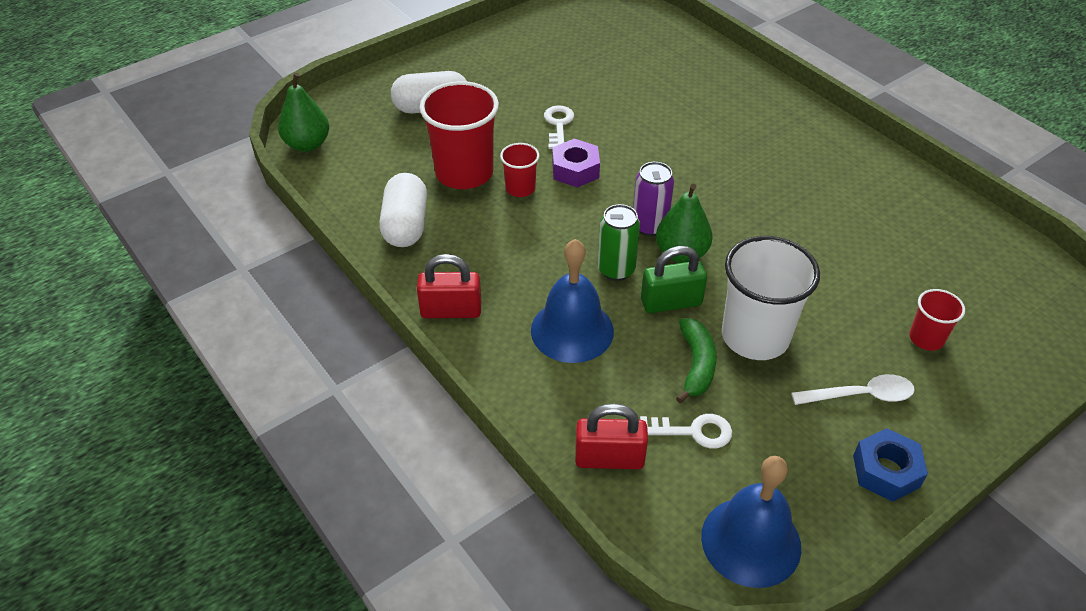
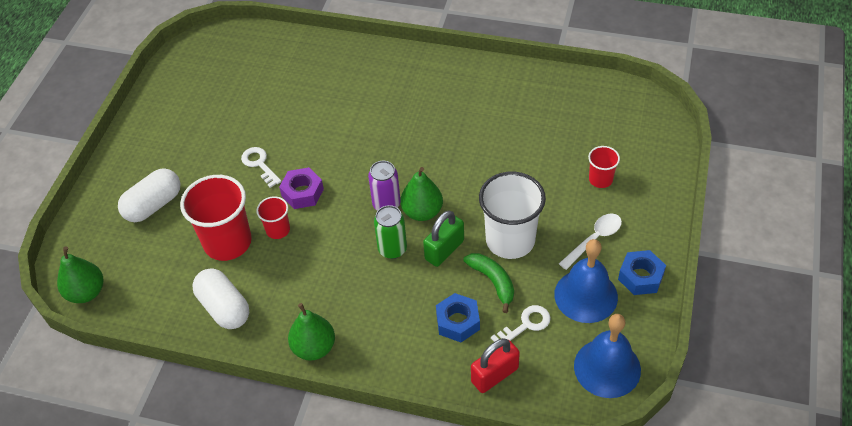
camera: 35 degrees left, 5 degrees up
red padlock [417,254,481,318] -> green pear [288,303,335,361]
blue bell [531,239,614,363] -> blue bell moved to [554,239,618,323]
none -> blue nut [436,293,480,342]

